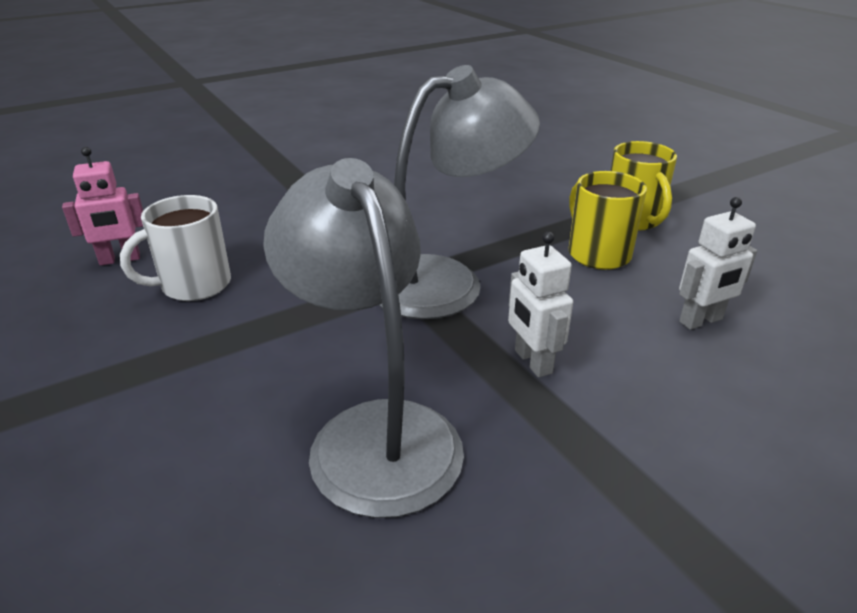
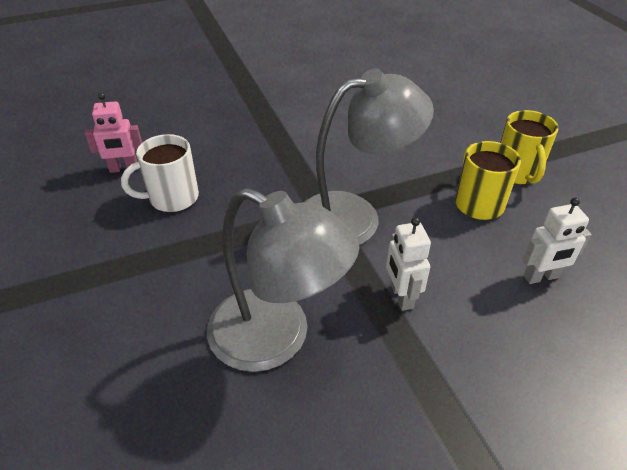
camera: 10 degrees right, 10 degrees up
grey lamp [263,158,464,518] -> grey lamp turned 135 degrees clockwise [207,188,359,372]

